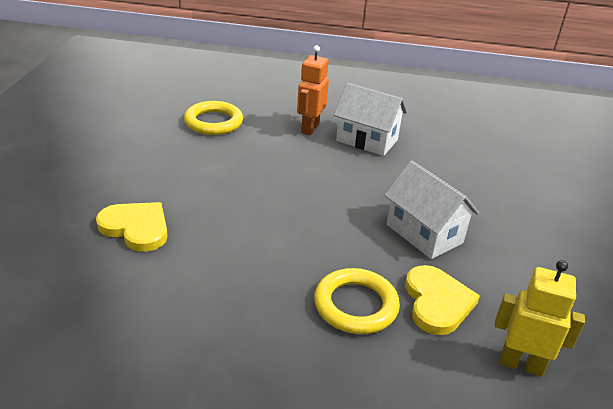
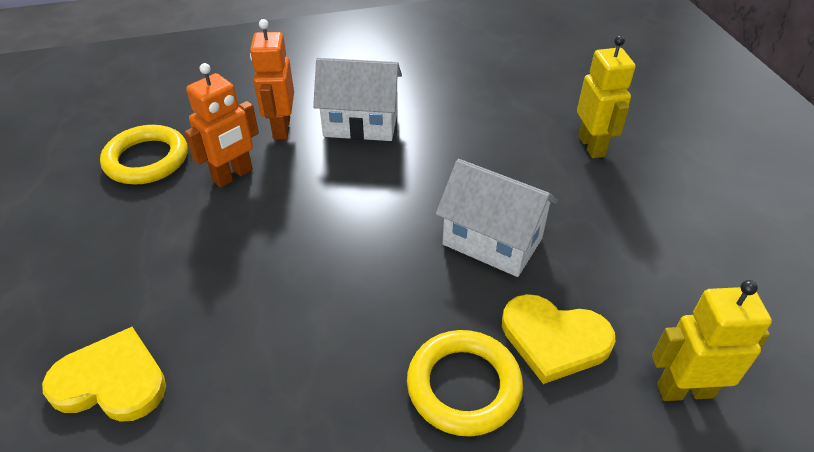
camera: 20 degrees left, 10 degrees up
yellow heart [405,265,480,335] -> yellow heart turned 135 degrees clockwise [502,294,616,384]
none -> orange robot [184,63,259,188]
none -> yellow robot [577,36,636,158]

